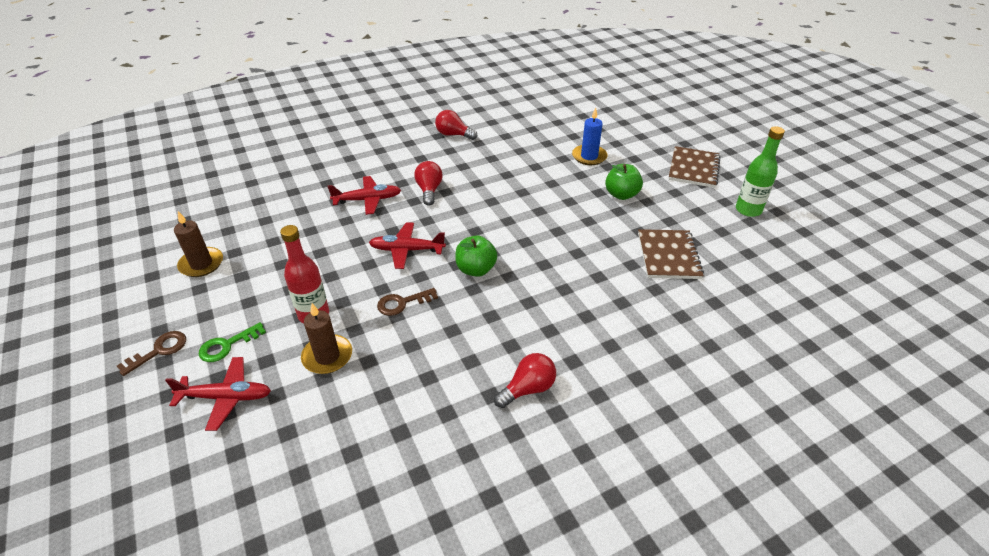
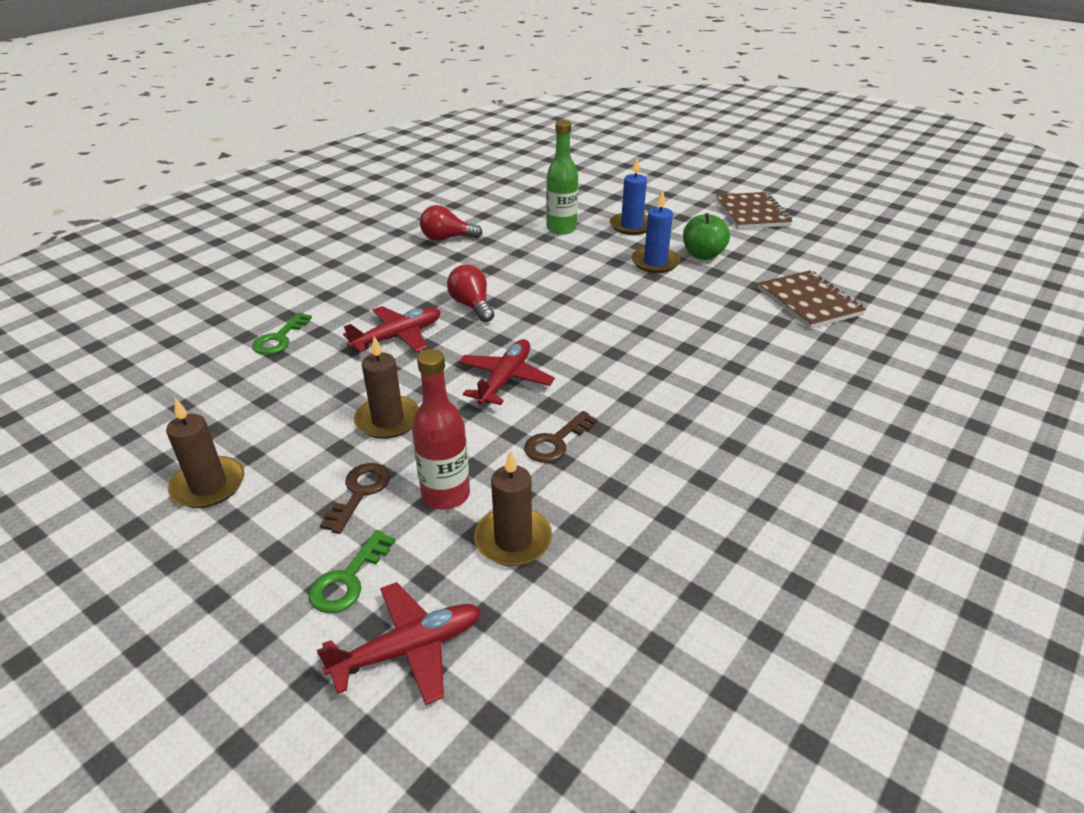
camera: 25 degrees left, 5 degrees down
brown key [117,331,186,376] -> brown key moved to [320,463,390,534]
red plane [369,222,446,269] -> red plane turned 135 degrees clockwise [458,339,555,405]
green apple [455,235,497,277] -> none
red light bulb [494,353,556,408] -> none
green bottle [736,126,785,217] -> green bottle moved to [546,120,578,235]
none -> green key [252,312,312,355]
none -> brown candle [354,336,419,439]
none -> blue candle [631,191,681,273]

